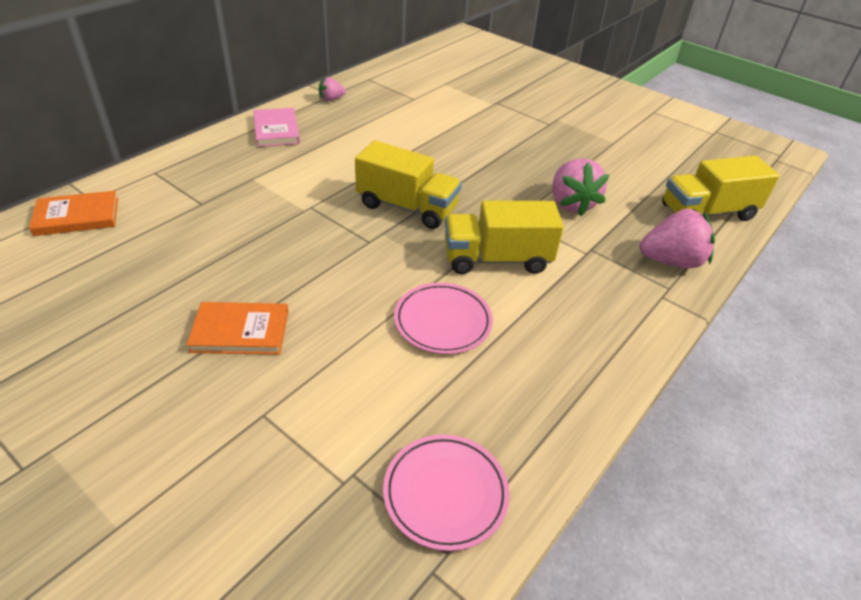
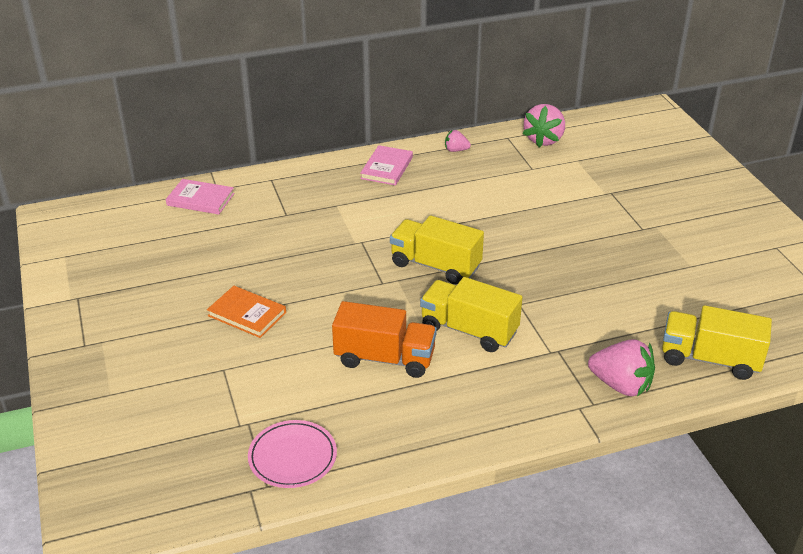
camera: 35 degrees right, 5 degrees down
orange book [29,191,118,236] -> pink book [166,179,234,215]
yellow truck [355,140,462,229] -> yellow truck turned 150 degrees clockwise [390,215,484,284]
pink plate [394,283,493,354] -> orange truck [332,301,437,378]
pink strawberry [553,158,609,216] -> pink strawberry moved to [523,104,565,147]

